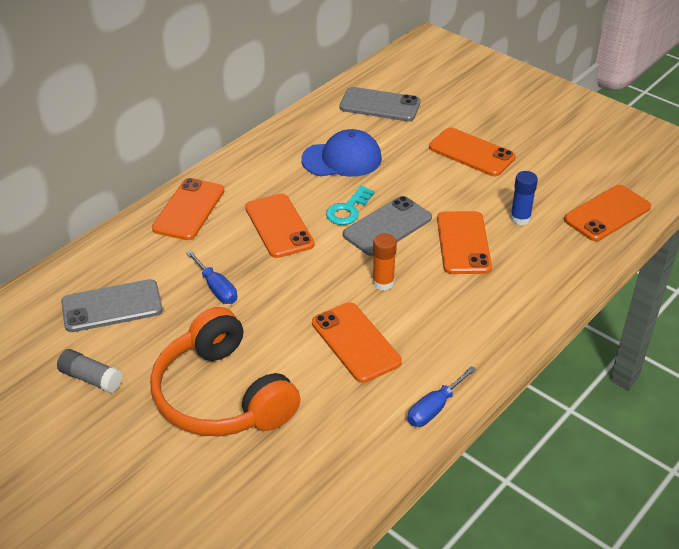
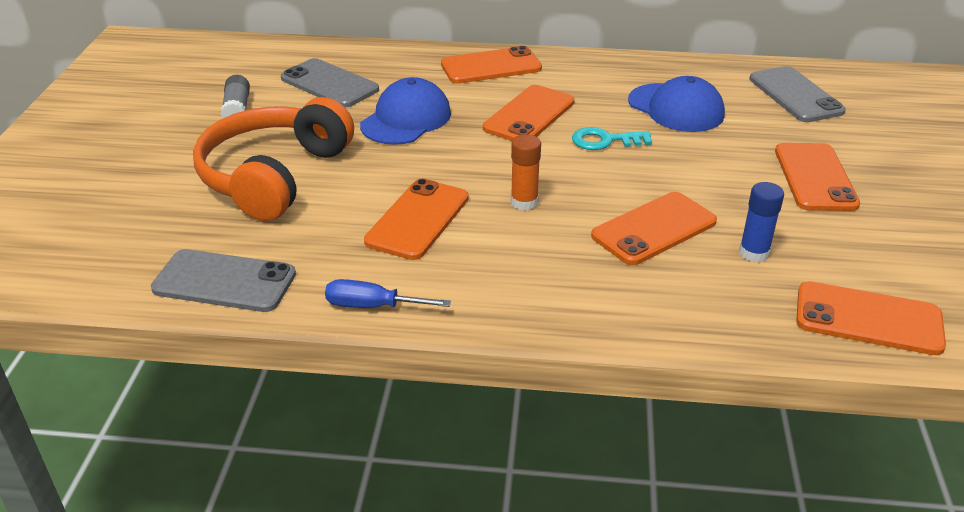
camera: 55 degrees right, 5 degrees down
blue screwdriver [186,250,237,304] -> blue cap [360,77,451,145]
grey phone [343,196,432,256] -> grey phone moved to [151,249,296,312]

